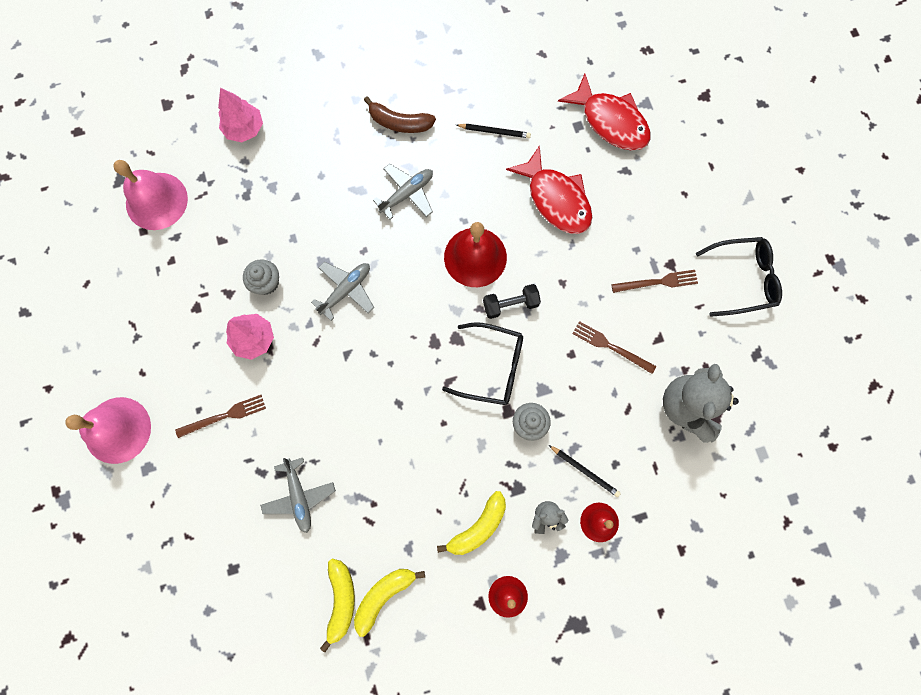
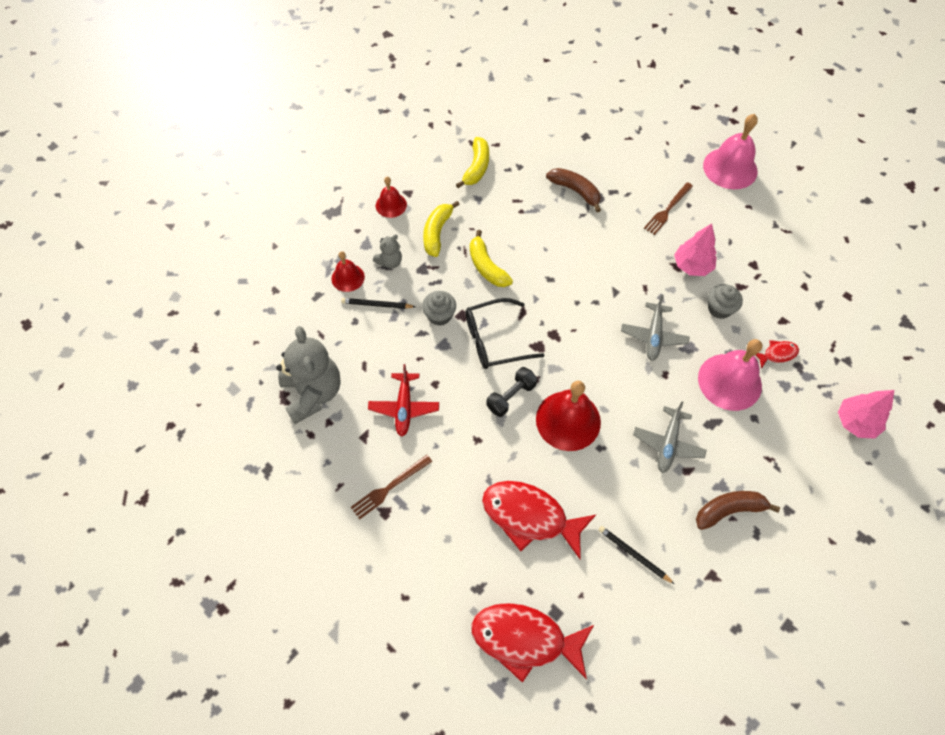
camera: 150 degrees right, 15 degrees down
pink bell [113,160,188,230] -> pink bell moved to [698,339,762,411]
grey plane [260,458,336,533] -> brown banana [546,168,601,212]
yellow banana [320,559,355,652] -> yellow banana moved to [470,230,513,287]
black pencil [456,124,531,138] -> black pencil turned 60 degrees clockwise [598,526,674,584]
brown fork [572,321,656,374] -> red plane [368,364,439,437]
black glasses [696,237,782,317] -> none
none -> red fish [755,340,799,369]

